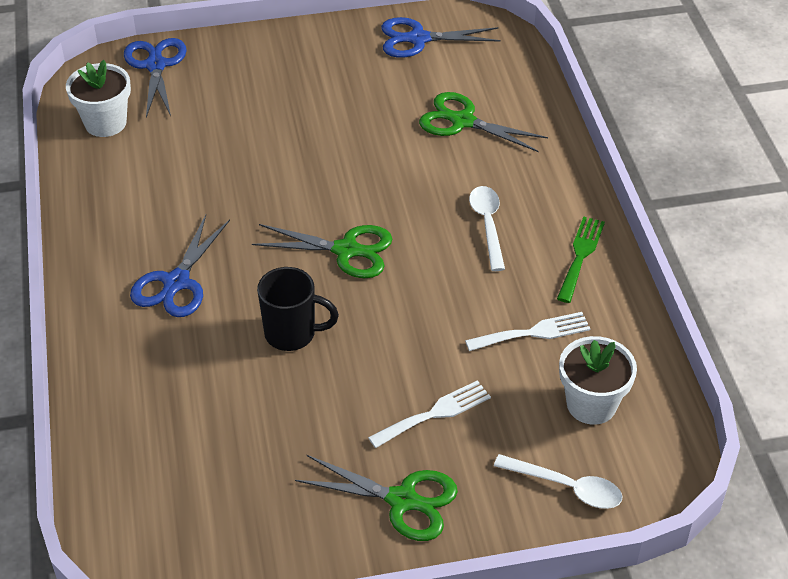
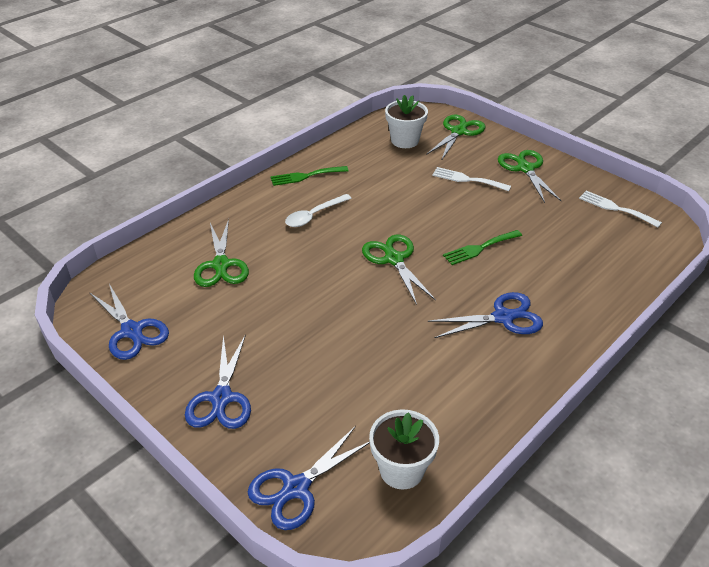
camera: 125 degrees left, 5 degrees down
black mug [257,267,339,351] -> green fork [443,230,522,265]
white fork [465,312,590,351] -> white fork moved to [579,191,662,227]
white spoon [494,454,623,509] -> green scissors [426,115,486,161]
none -> blue scissors [185,334,251,429]

